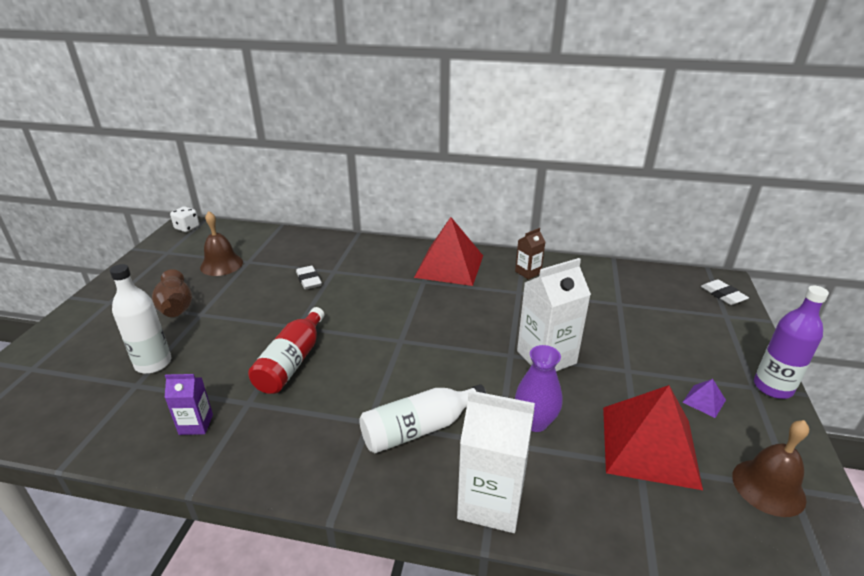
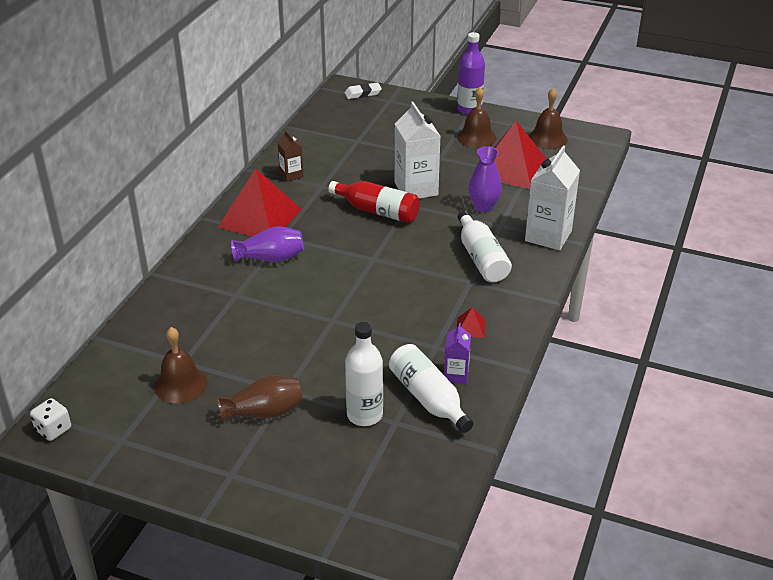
camera: 80 degrees left, 5 degrees up
red bottle [248,307,325,394] -> red bottle moved to [328,181,420,223]
white eraser [296,266,322,290] -> none
purple pyramid [683,379,726,418] -> brown bell [457,87,496,148]
none -> purple vase [231,226,304,262]
none -> white bottle [389,344,474,433]
none -> red pyramid [457,308,485,338]

